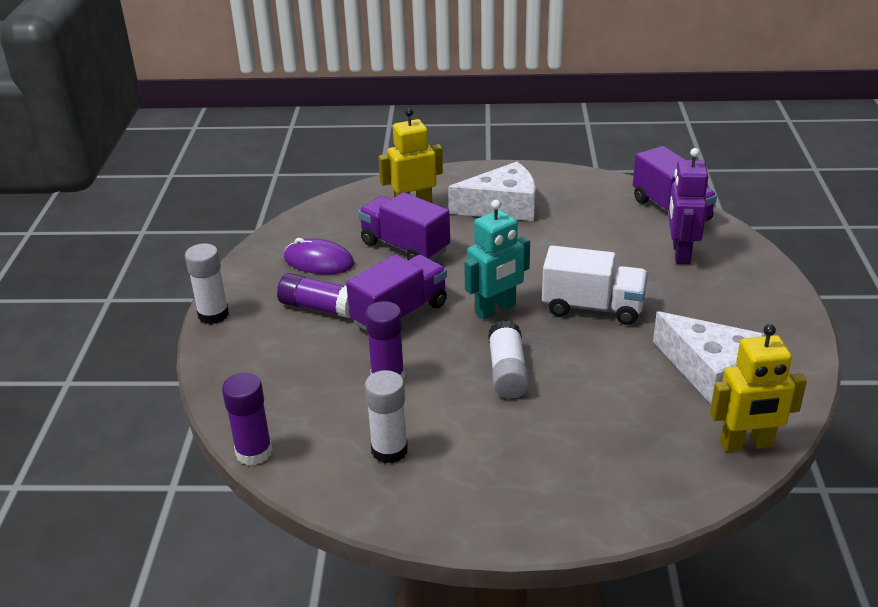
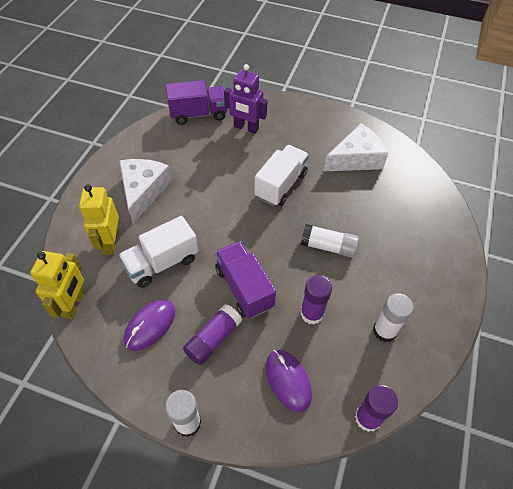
camera: 75 degrees left, 20 degrees up
purple truck [358,192,450,260] -> white truck [119,216,198,288]
turquoise robot [464,200,530,319] -> none
yellow robot [710,324,807,452] -> yellow robot moved to [30,251,84,319]
none -> purple mouse [266,350,312,412]

